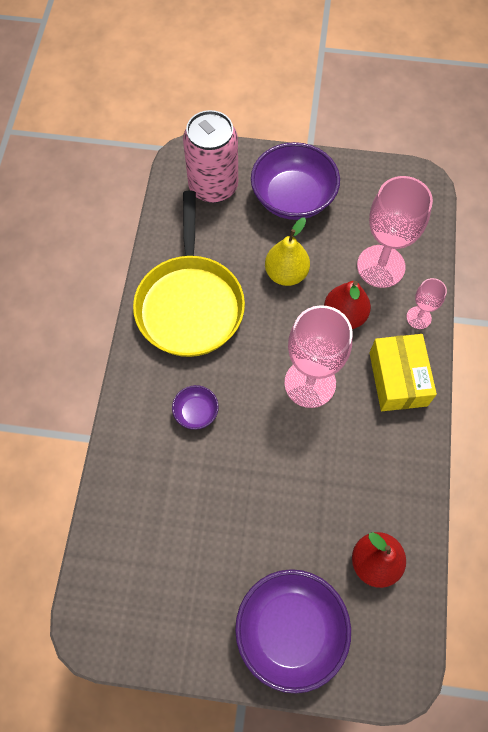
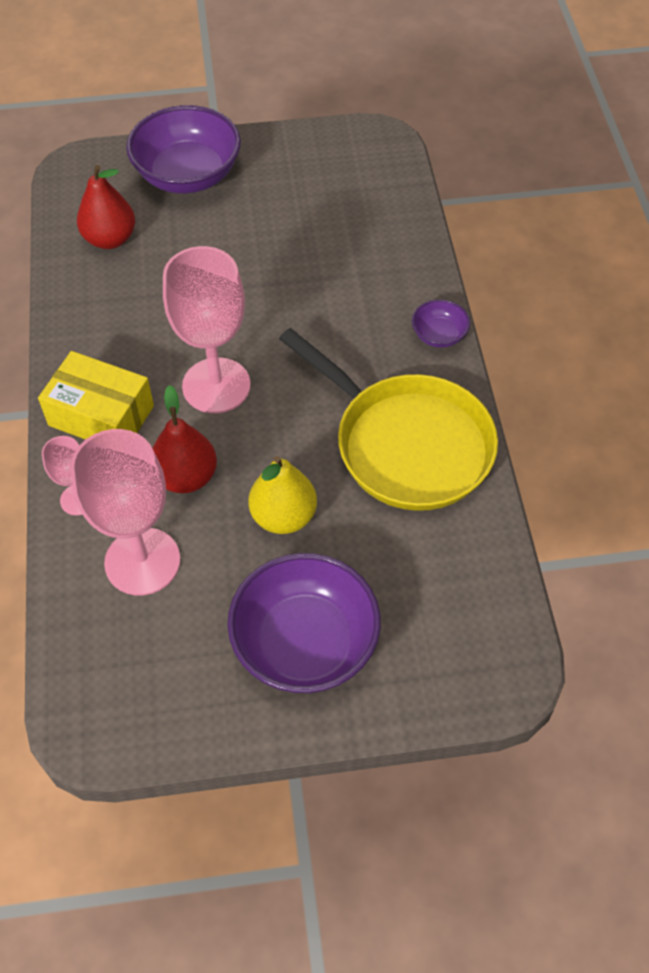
camera: 165 degrees right, 10 degrees down
yellow pan [133,191,245,357] -> yellow pan turned 150 degrees clockwise [279,328,498,511]
purple bowl [172,385,219,430] -> purple bowl moved to [412,299,470,348]
pink can [183,110,238,203] -> none
yellow box [370,334,437,411] -> yellow box turned 45 degrees counterclockwise [38,351,154,440]

